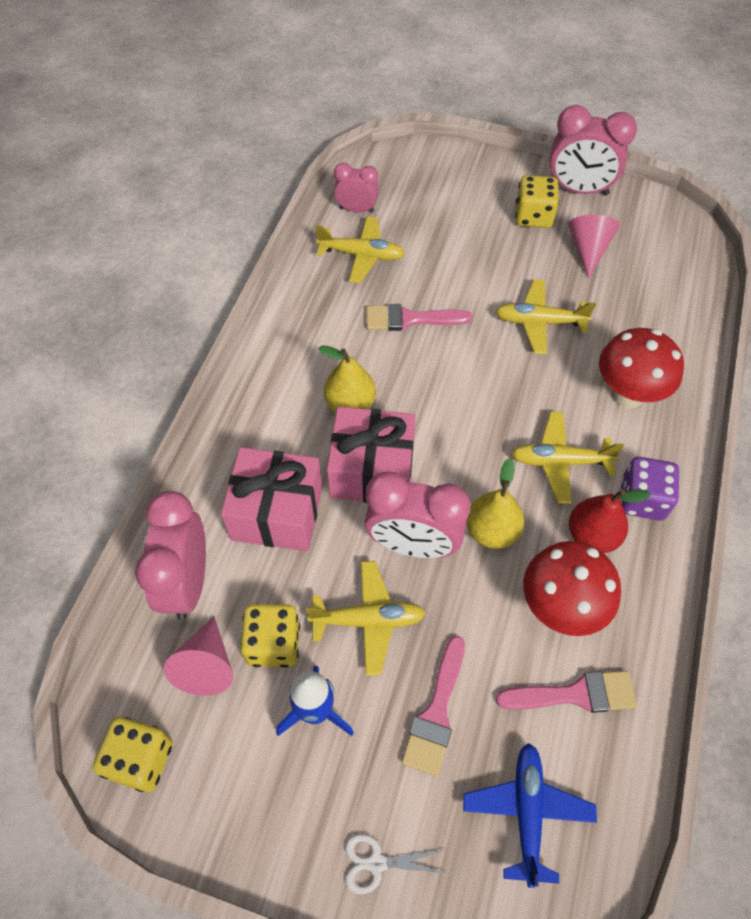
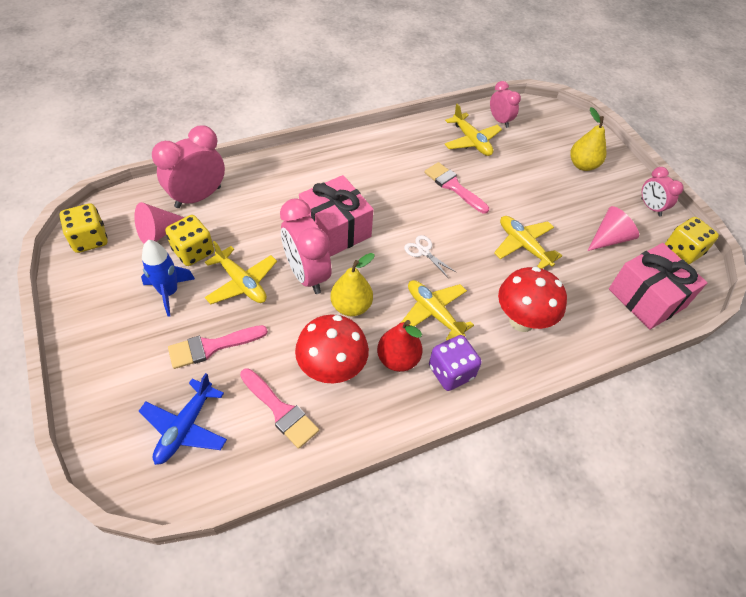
camera: 45 degrees right, 5 degrees down
pink gift [221,447,322,551] -> pink gift moved to [609,243,707,330]
yellow pear [318,346,376,413] -> yellow pear moved to [570,107,606,171]
white scissors [345,834,446,894] -> white scissors moved to [404,235,457,277]
blue plane [463,743,597,888] -> blue plane turned 150 degrees clockwise [139,373,227,465]
yellow dice [515,175,559,228] -> yellow dice moved to [665,217,719,264]
pink clock [549,105,637,196] -> pink clock [641,167,684,216], size x0.59

